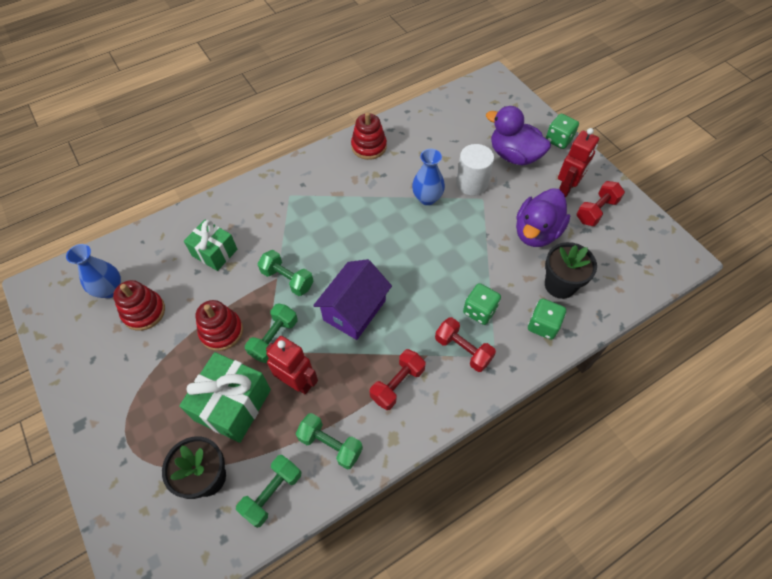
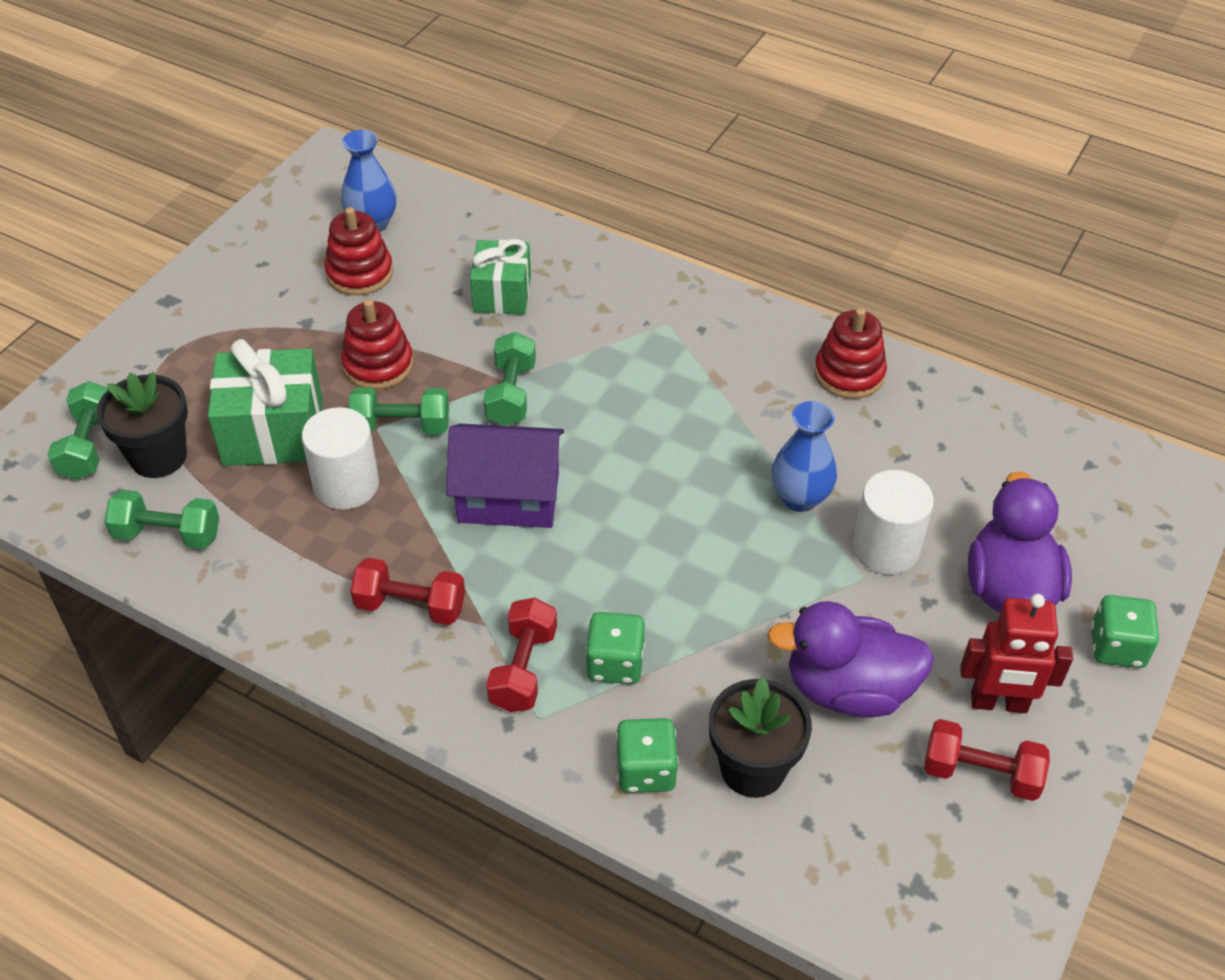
camera: 60 degrees right, 10 degrees down
red robot [266,336,318,395] -> white cylinder [302,407,379,510]
green dumbbell [295,413,363,470] -> green dumbbell moved to [47,381,108,480]

